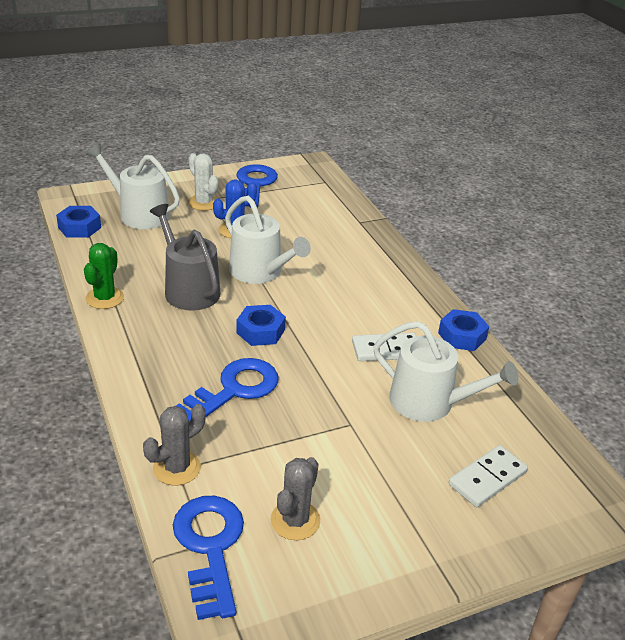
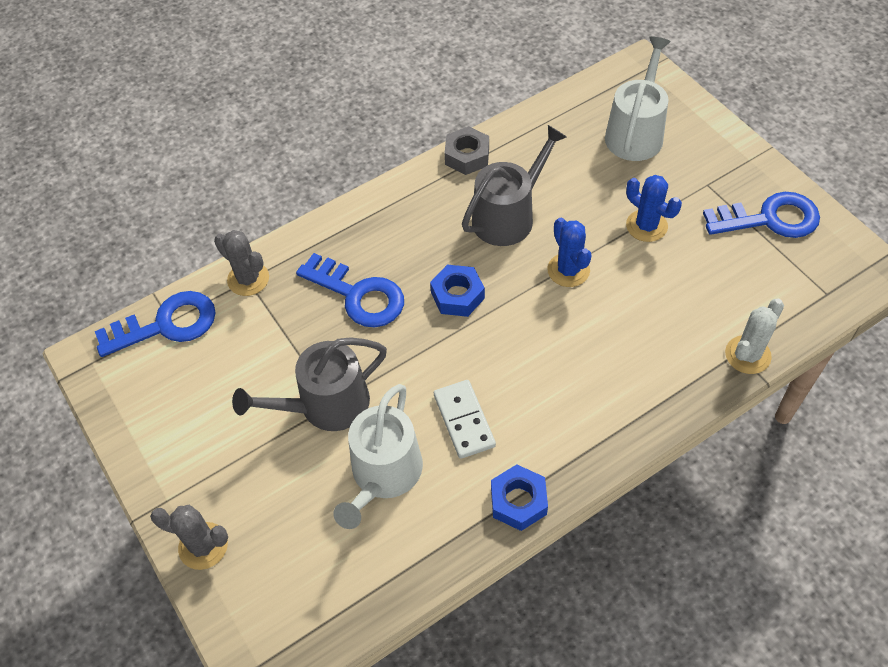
camera: 85 degrees right, 20 degrees up
blue nut [56,206,101,238] -> none
green cactus [84,243,124,309] -> grey nut [445,126,489,175]
white cactus [188,153,219,211] -> white cactus moved to [725,299,784,374]
white watering can [225,196,311,284] -> blue cactus [547,218,592,287]
grey cactus [271,457,320,540] -> grey cactus moved to [150,505,228,570]
white domino [449,445,528,507] -> none
none -> grey watering can [232,337,387,431]

